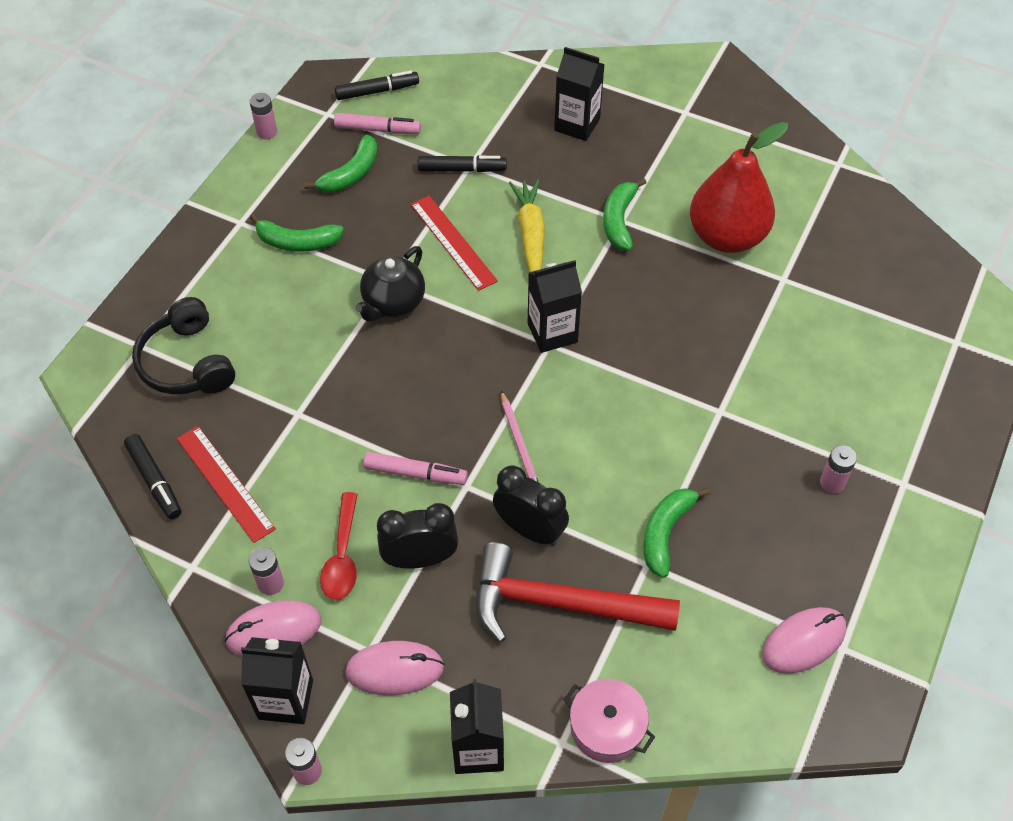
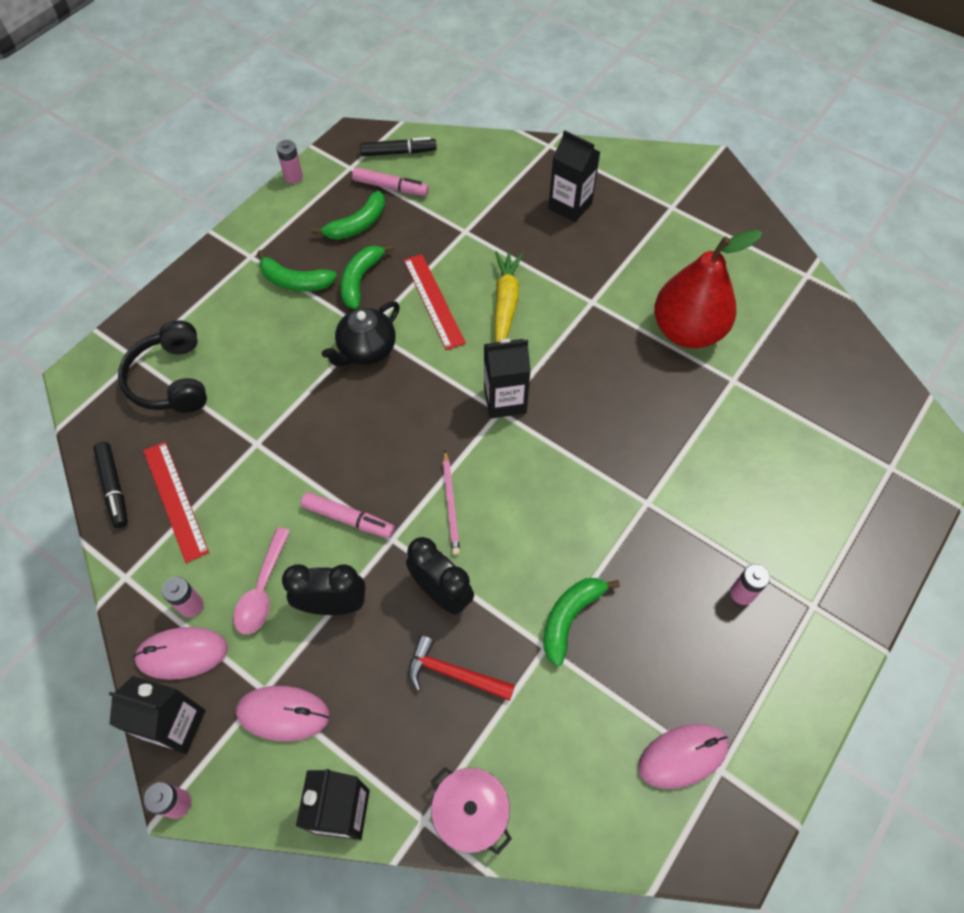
camera: 10 degrees right, 5 degrees up
red spoon [320,492,358,600] -> pink spoon [233,527,290,634]
black marker [418,155,507,172] -> none
red hammer [476,542,680,642] -> red hammer [409,635,515,701], size x0.55
green banana [603,178,647,250] -> green banana moved to [340,244,394,309]

